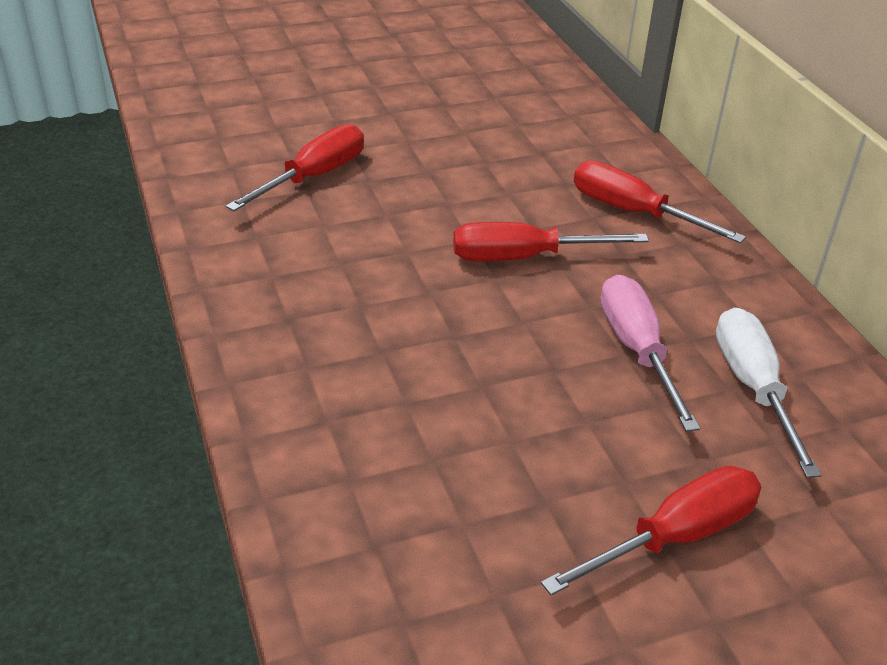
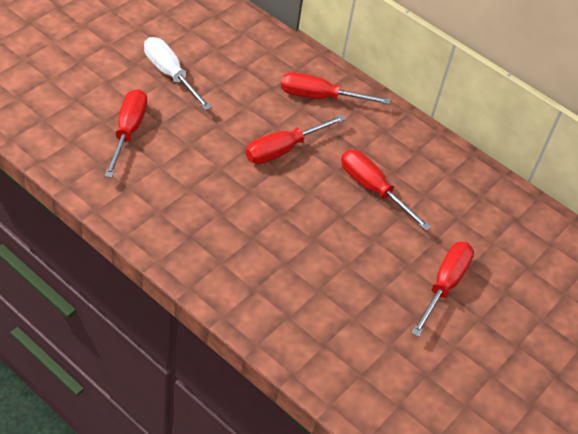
camera: 35 degrees left, 10 degrees up
pink screwdriver [600,275,700,432] -> red screwdriver [341,150,431,231]
white screwdriver [716,308,822,478] -> white screwdriver moved to [144,37,212,110]

